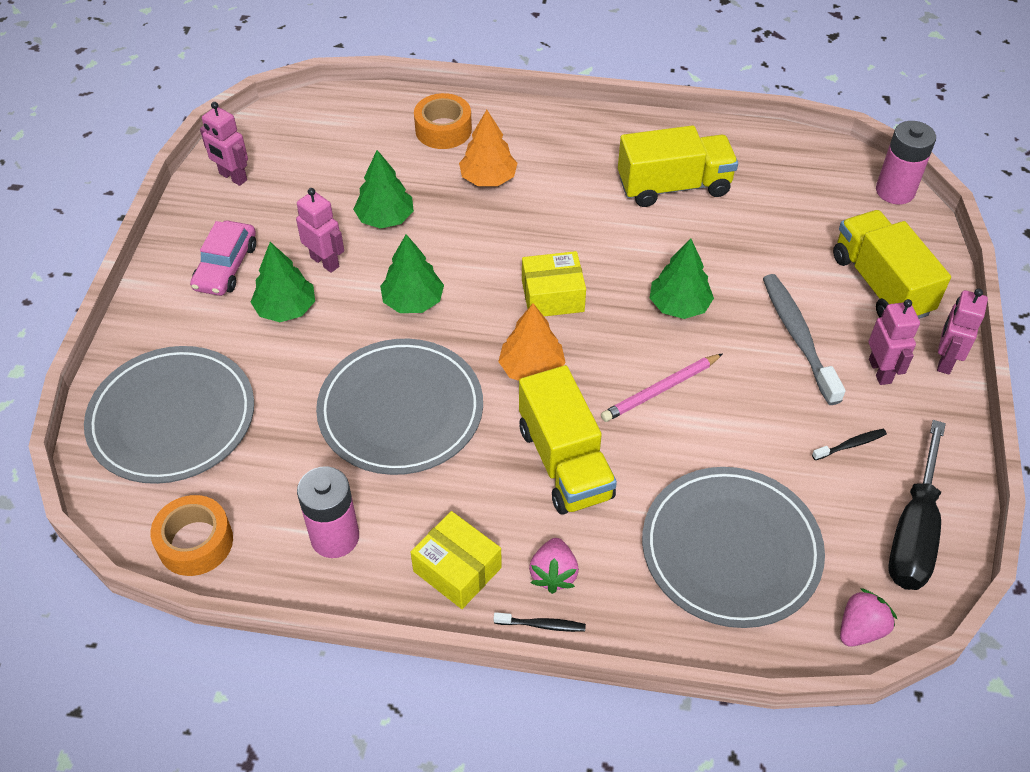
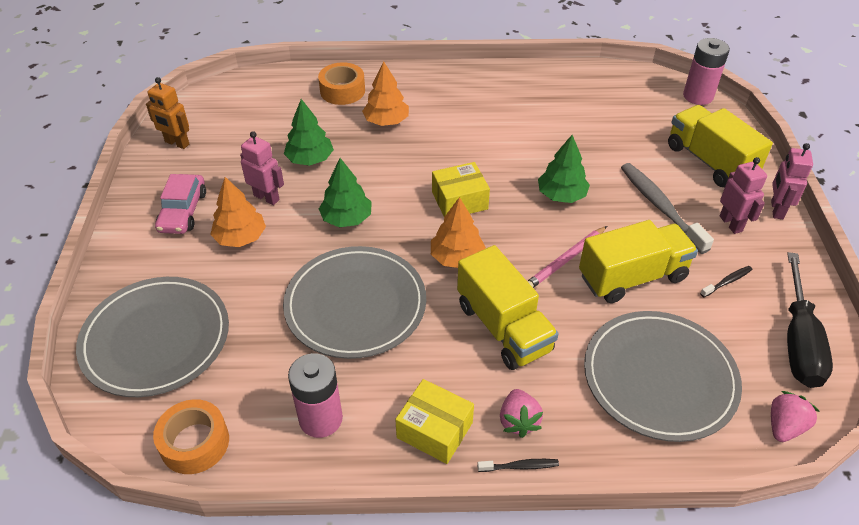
camera: 10 degrees left, 5 degrees down
pink robot [200,102,248,186] -> orange robot [146,77,189,149]
green tree [251,242,315,322] -> orange tree [210,177,266,247]
yellow truck [618,125,738,207] -> yellow truck moved to [579,220,698,303]

